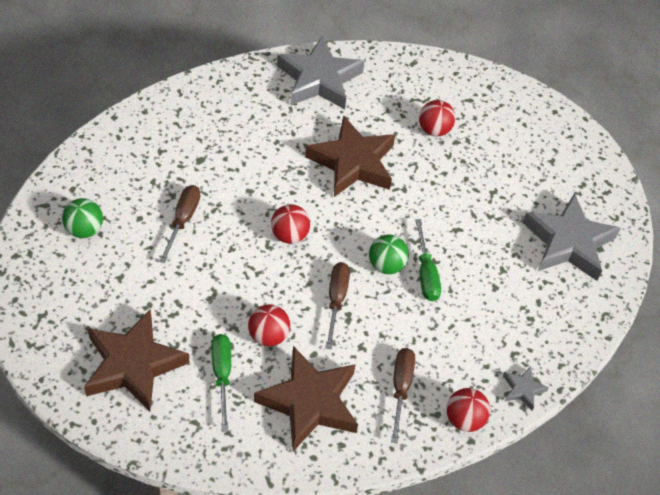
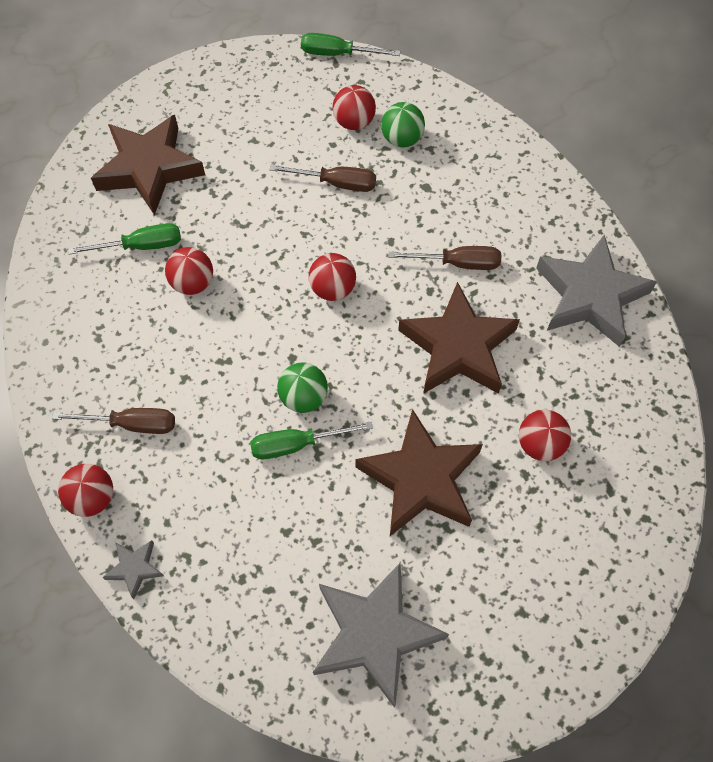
camera: 90 degrees right, 10 degrees up
green ball [62,198,103,238] -> green ball moved to [381,102,425,147]
brown star [254,346,358,451] -> brown star moved to [355,409,483,536]
brown screwdriver [325,262,350,349] -> brown screwdriver moved to [388,246,501,270]
none -> green screwdriver [301,33,400,56]
none -> red ball [332,85,376,130]

